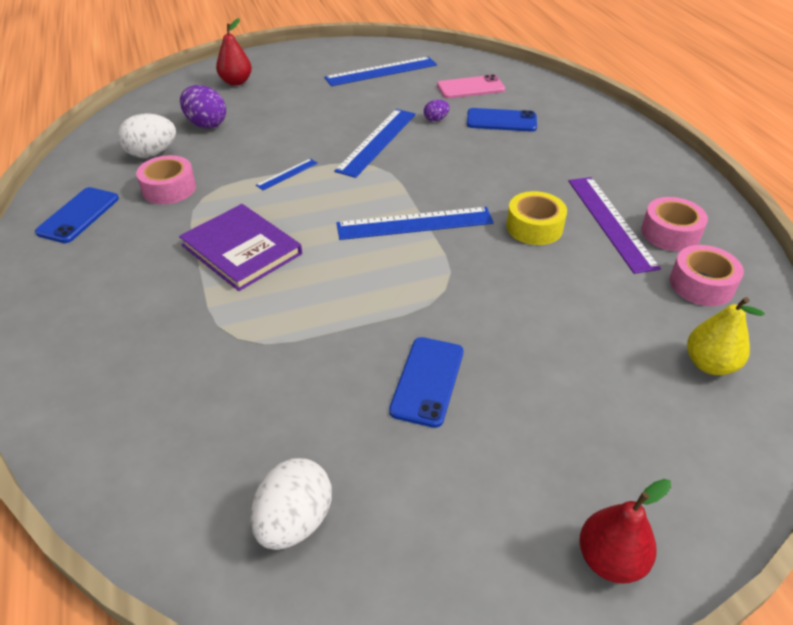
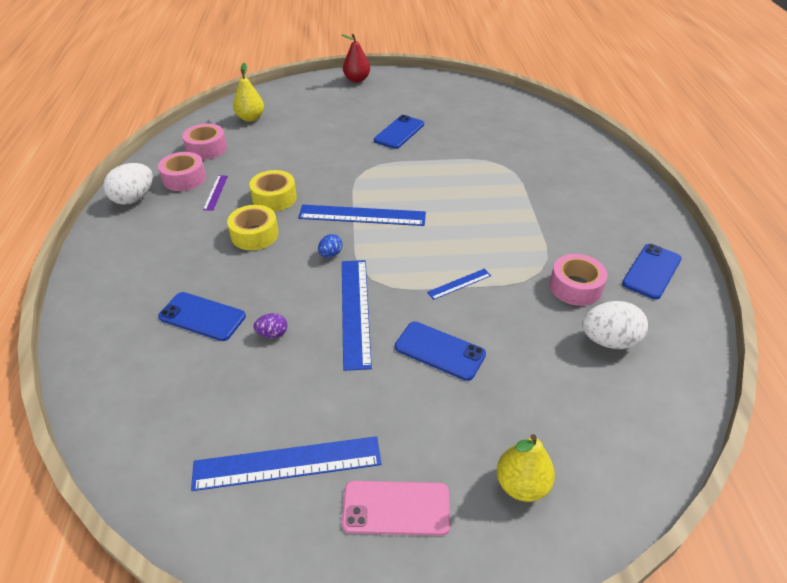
camera: 165 degrees left, 0 degrees up
purple book [179,204,302,291] -> none
purple egg [180,85,226,129] -> none
red pear [216,18,252,86] -> yellow pear [497,434,555,502]
white egg [250,458,332,550] -> white egg moved to [103,163,153,205]
blue ruler [334,109,416,178] -> blue ruler turned 45 degrees counterclockwise [342,260,372,371]
pink phone [437,74,505,98] -> pink phone moved to [342,481,450,536]
purple ruler [568,177,661,274] -> purple ruler [203,175,228,211], size x0.49
none -> yellow tape [227,205,279,250]
none -> blue egg [318,234,343,258]
none -> blue phone [395,321,486,381]

